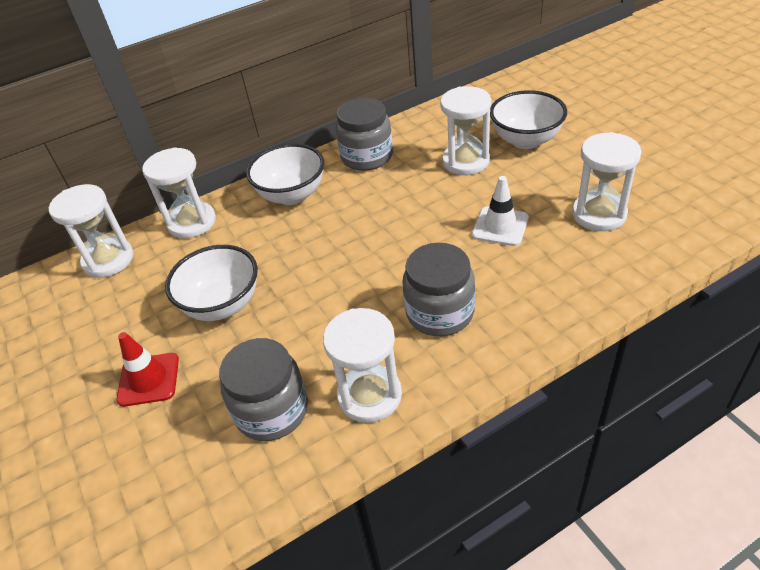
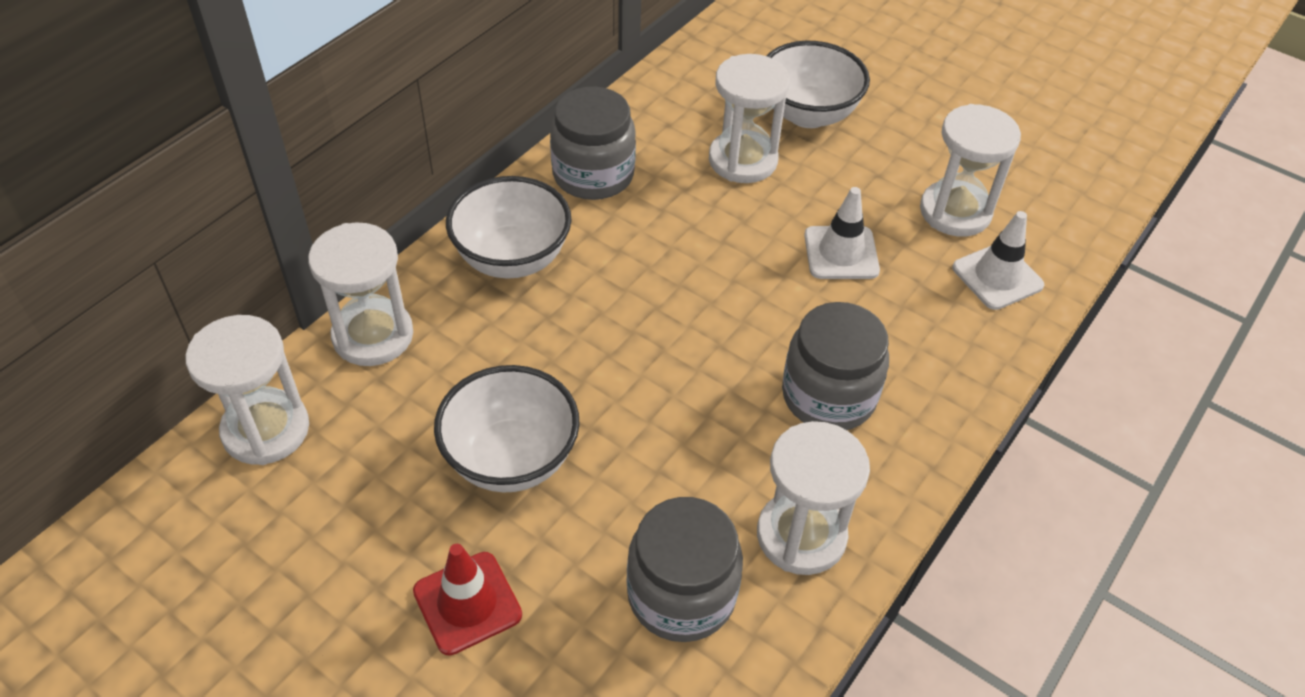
camera: 30 degrees left, 5 degrees up
none -> white traffic cone [952,211,1044,310]

